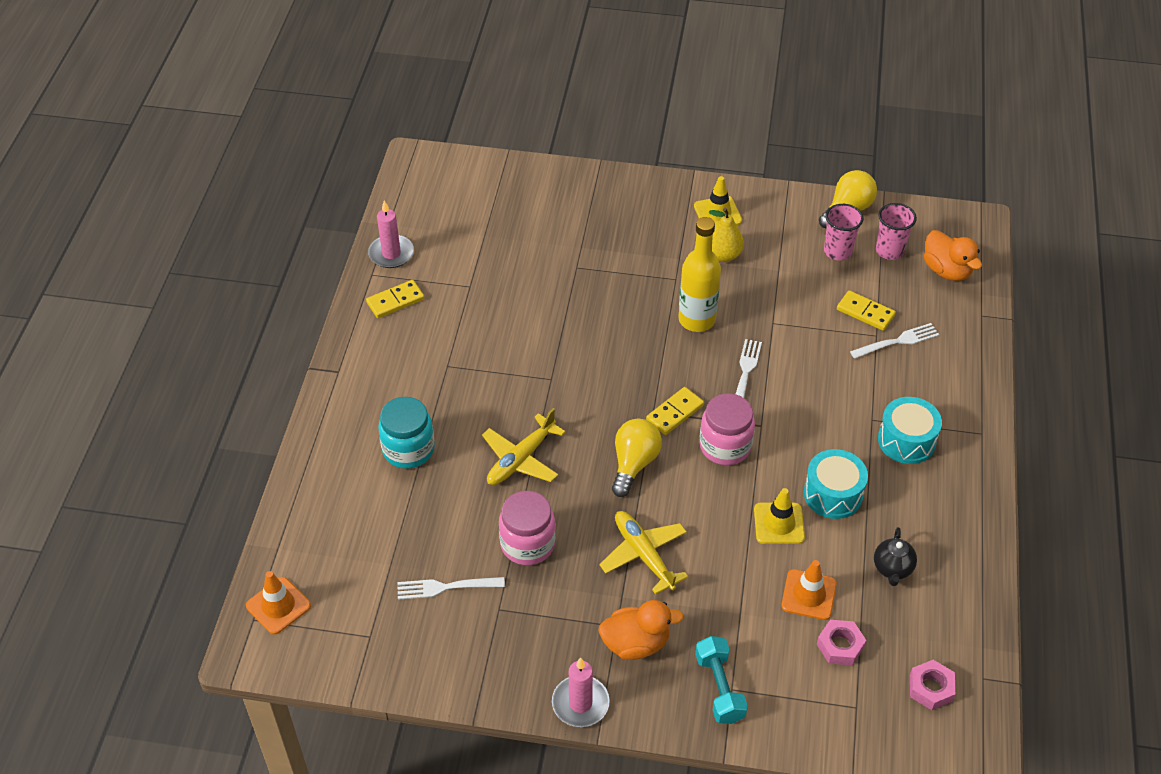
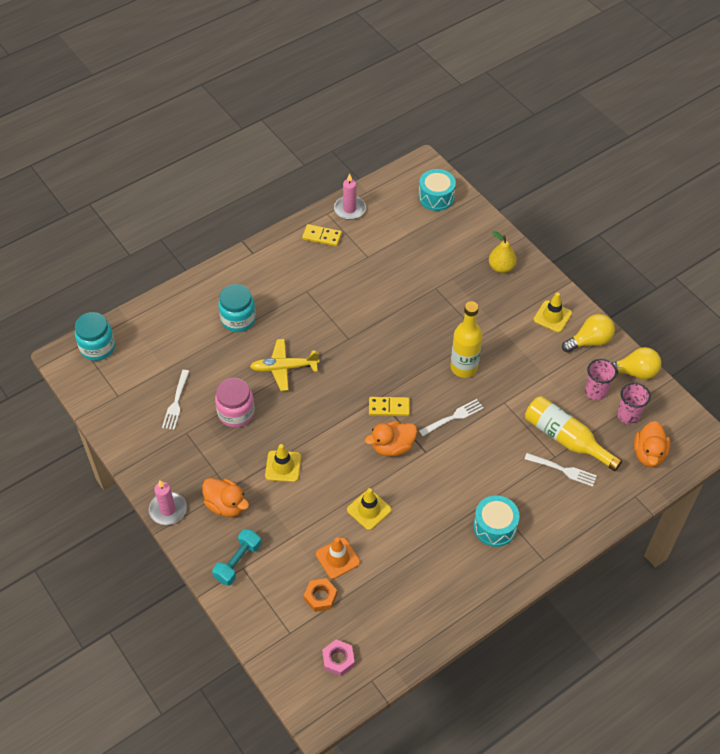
camera: 45 degrees right, 5 degrees up
orange traffic cone [246,571,311,634] -> turquoise jar [75,312,115,361]
white fork [398,577,505,600] -> white fork turned 120 degrees counterclockwise [162,370,190,430]
yellow plane [599,511,688,595] -> yellow traffic cone [265,444,301,482]
yellow light bulb [612,419,662,497] -> yellow light bulb moved to [562,314,615,353]
pink jar [699,393,755,465] -> orange duck [365,421,417,456]
yellow pear [709,208,744,262] -> yellow pear moved to [489,231,517,273]
turquoise drum [804,449,868,519] -> turquoise drum moved to [419,169,456,211]
pink nut [817,620,866,665] -> orange nut [304,578,337,612]
yellow domino [837,290,896,331] -> yellow bottle [525,396,622,471]
black teapot [874,527,917,586] -> none

